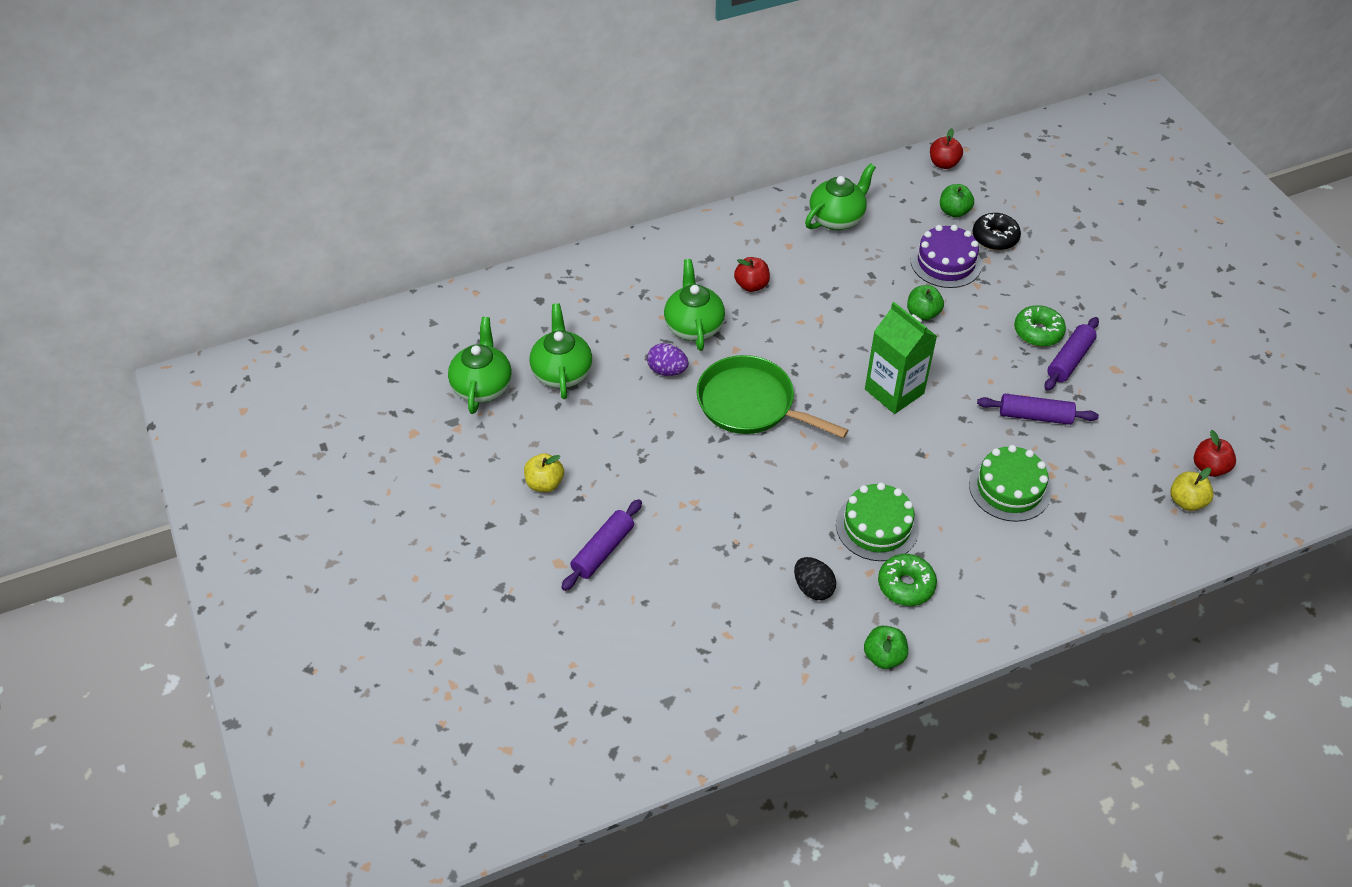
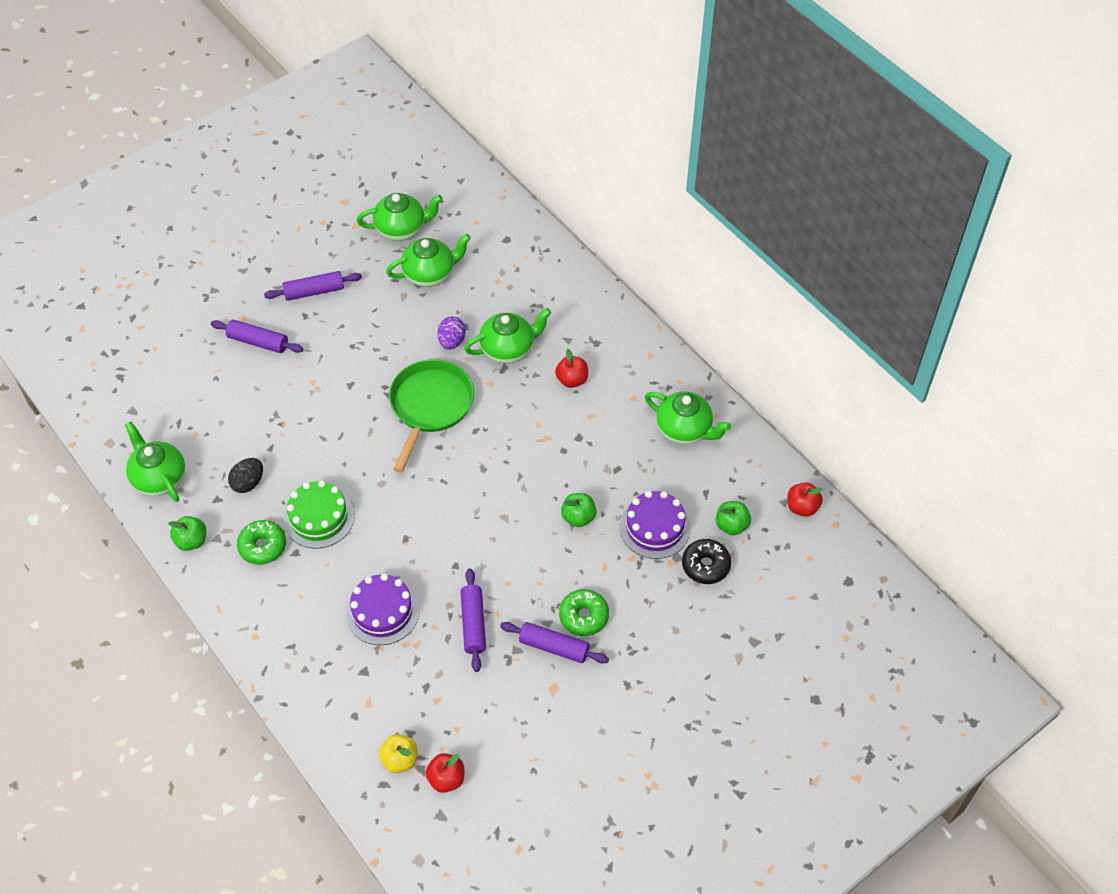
camera: 75 degrees right, 5 degrees up
yellow apple [524,453,564,492] -> purple rolling pin [264,271,362,301]
green carton [865,302,937,414] -> none
green cake [969,445,1051,522] -> purple cake [346,573,420,645]
none -> green teapot [125,421,185,502]

